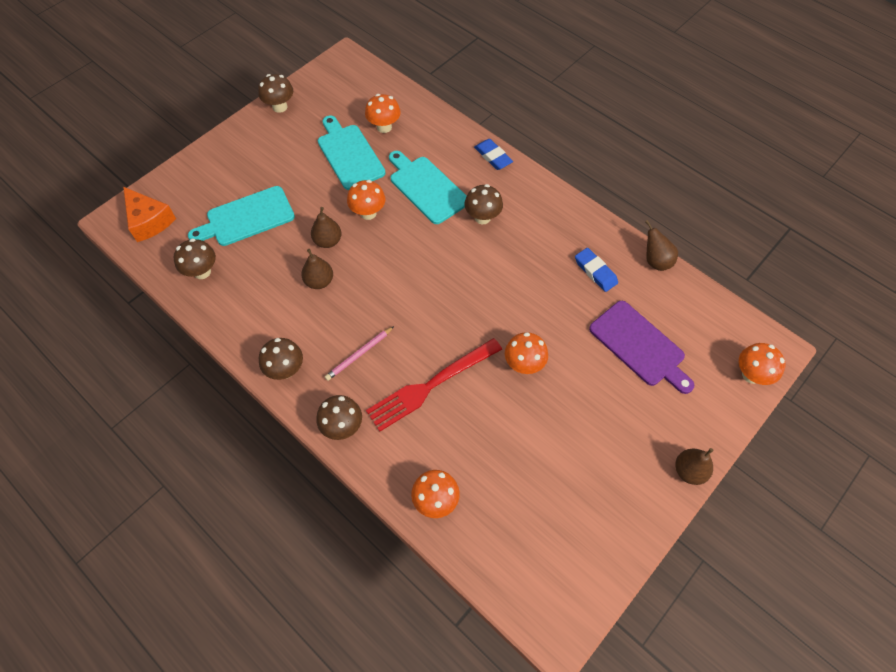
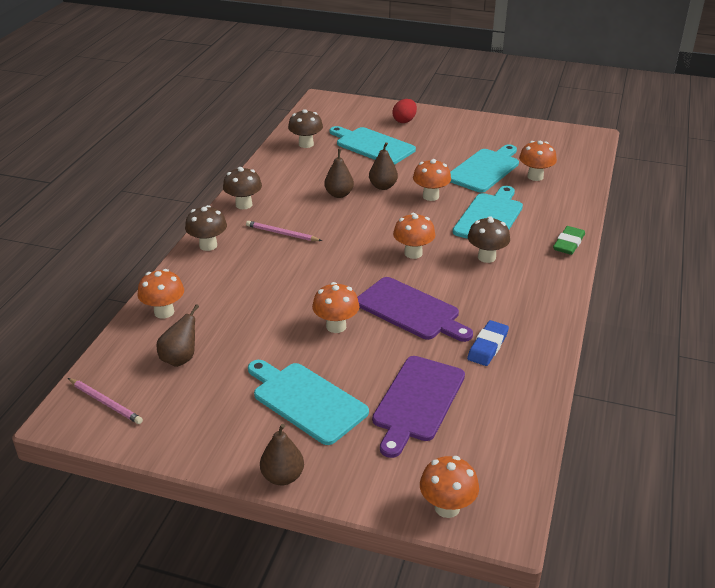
camera: 65 degrees right, 25 degrees down
orange cheese [123,187,176,242] -> none
brown mushroom [258,74,293,113] -> none
red fork [366,338,502,432] -> none
blue eraser [474,139,513,170] -> green eraser [553,226,585,255]
brown pear [645,220,678,271] -> brown pear moved to [156,304,199,367]
none -> pink pencil [68,378,143,424]
none -> turquoise cutting board [248,360,369,445]
none -> purple cutting board [357,277,473,342]
none -> red egg [393,99,417,123]
none -> orange mushroom [393,213,435,259]

